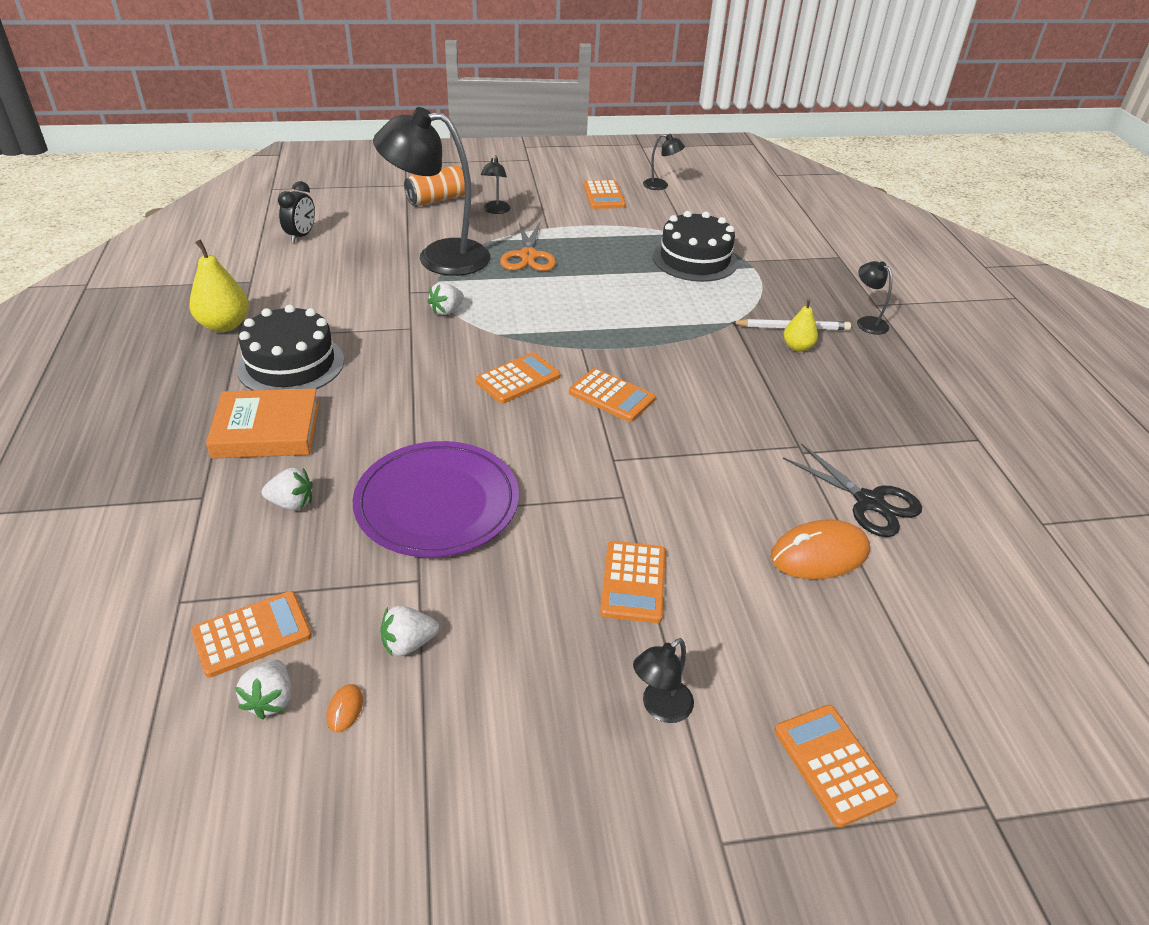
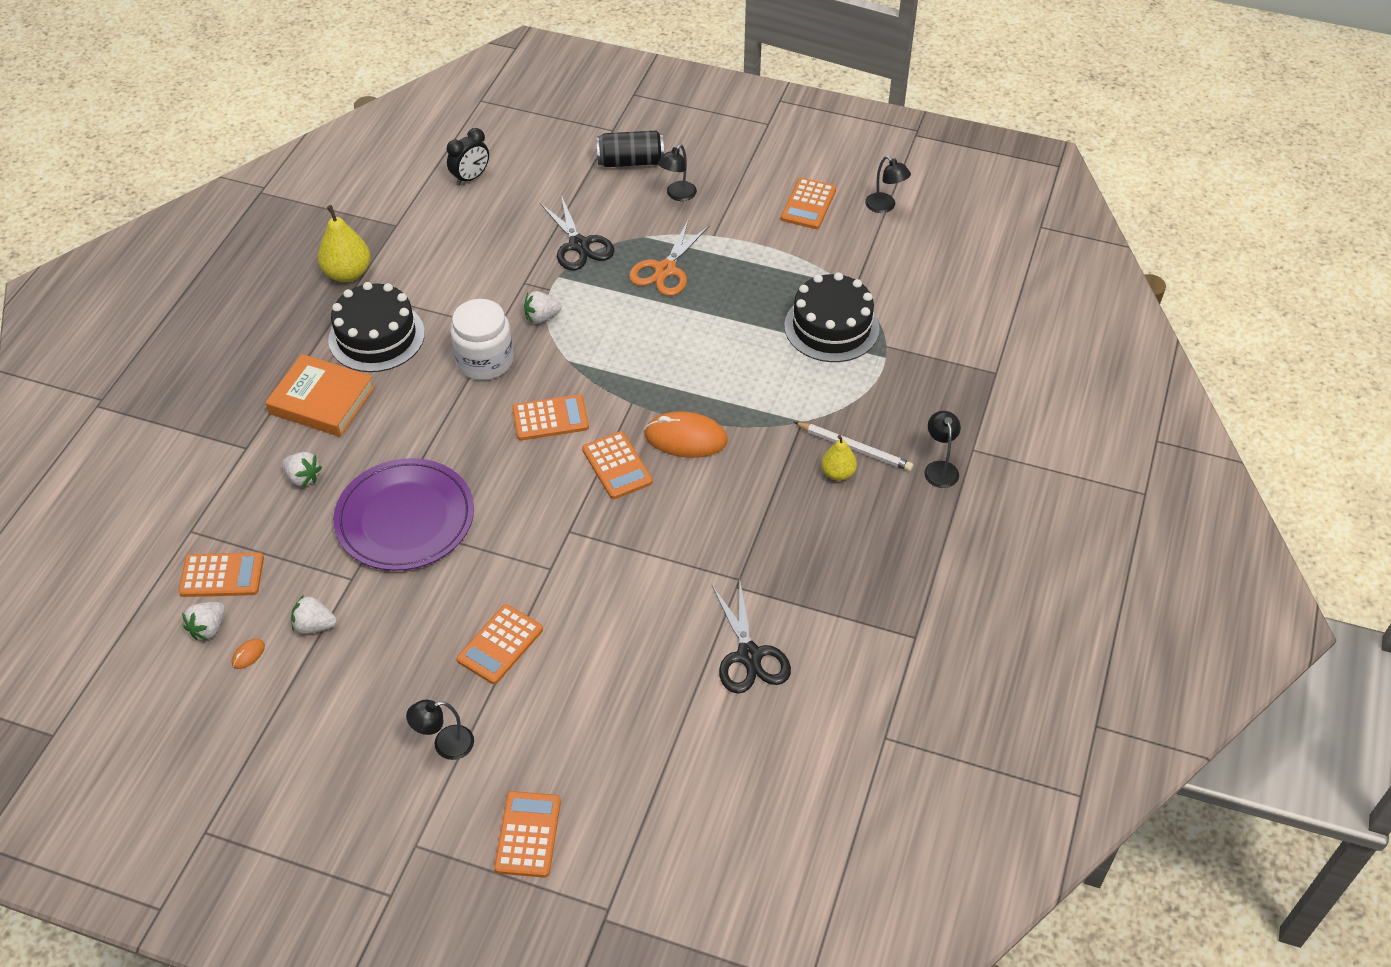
camera: 30 degrees right, 10 degrees up
black lamp [373,107,491,276] -> black scissors [540,195,614,270]
orange can [404,165,465,206] -> black can [596,131,664,167]
orange mouse [771,520,870,579] -> orange mouse moved to [644,411,728,458]
none -> white jar [450,299,514,380]

